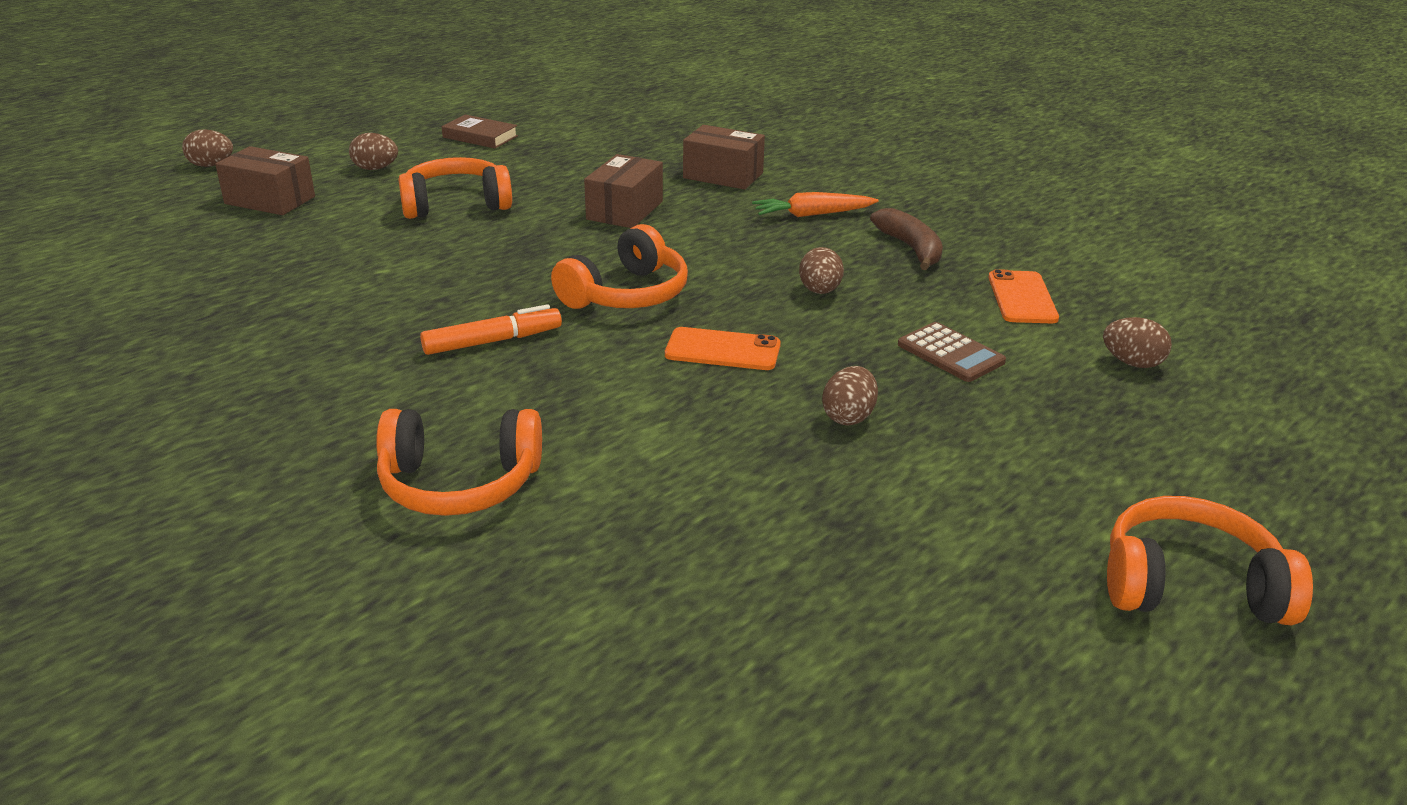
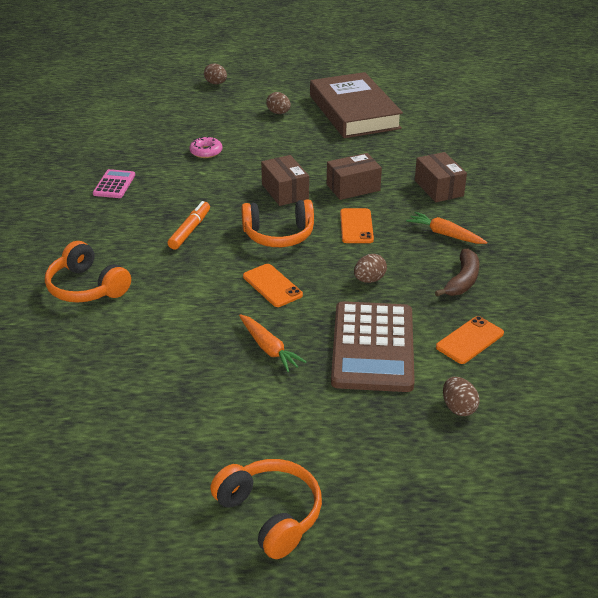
camera: 45 degrees right, 5 degrees up
brown box [215,146,315,215] -> brown box moved to [261,155,309,206]
orange headphones [398,157,512,219] -> none
orange marker [420,304,562,355] -> orange marker turned 90 degrees counterclockwise [168,201,210,250]
brown book [442,115,518,149] -> brown book [310,72,403,138], size x2.45
brown egg [822,366,878,426] -> orange carrot [239,314,307,372]
brown calculator [898,322,1006,382] -> brown calculator [331,301,415,392], size x2.08
none -> pink calculator [93,169,135,198]
none -> pink donut [189,136,223,158]
none -> orange phone [340,208,374,243]

